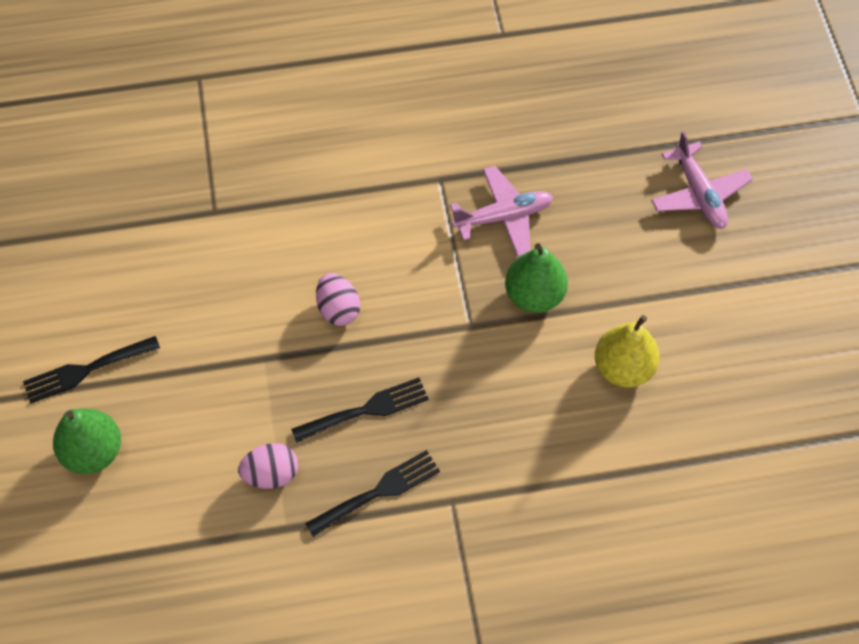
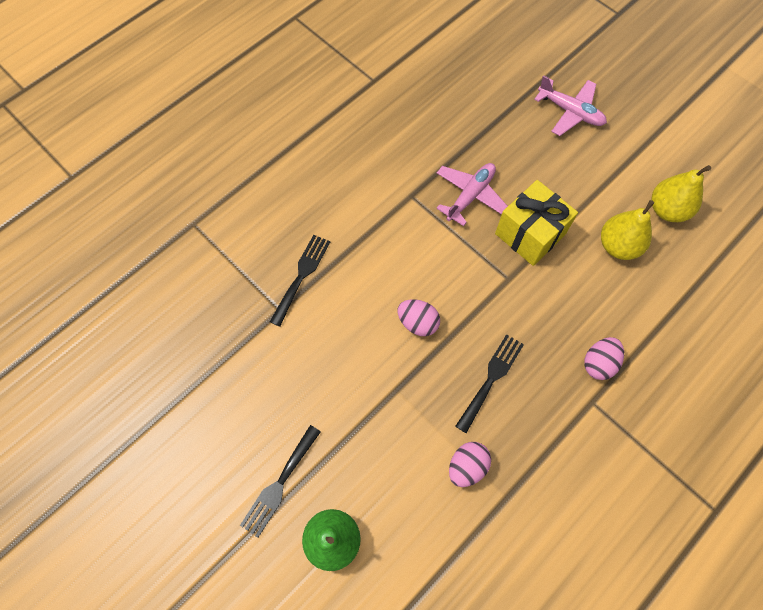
camera: 35 degrees left, 5 degrees up
black fork [305,450,440,537] -> black fork moved to [270,235,330,327]
green pear [505,243,568,313] -> yellow gift [495,180,578,266]
none -> pink egg [584,337,624,380]
none -> yellow pear [651,165,711,222]

